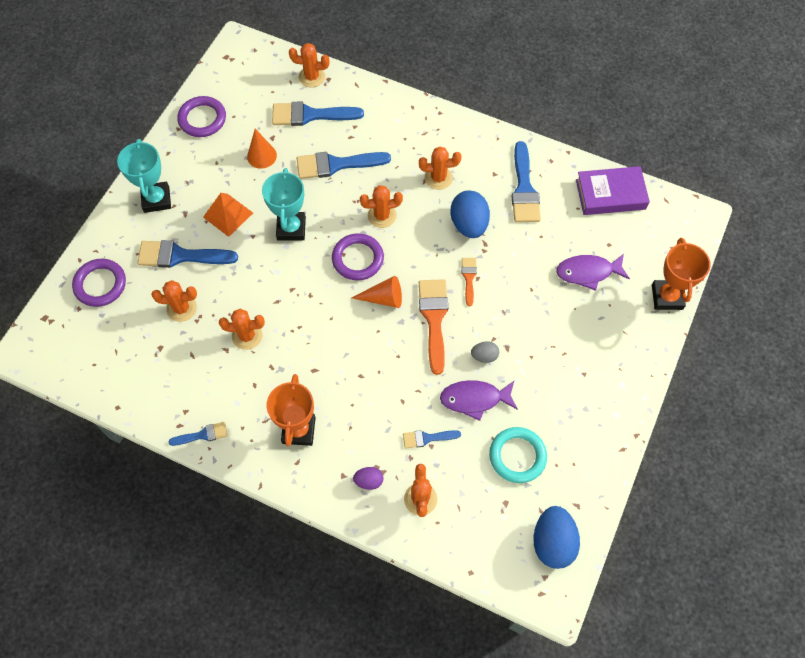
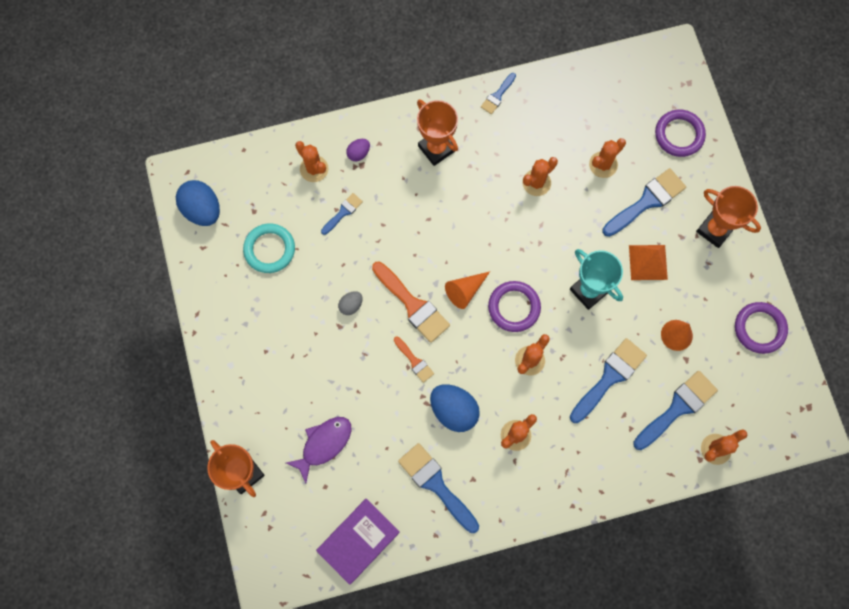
camera: 140 degrees right, 10 degrees up
turquoise trophy [117,139,171,213] -> orange trophy [696,186,761,248]
purple fish [440,380,518,421] -> none

